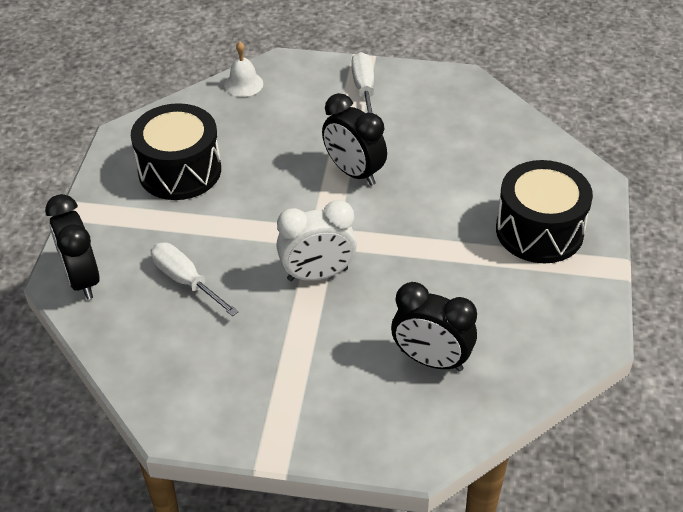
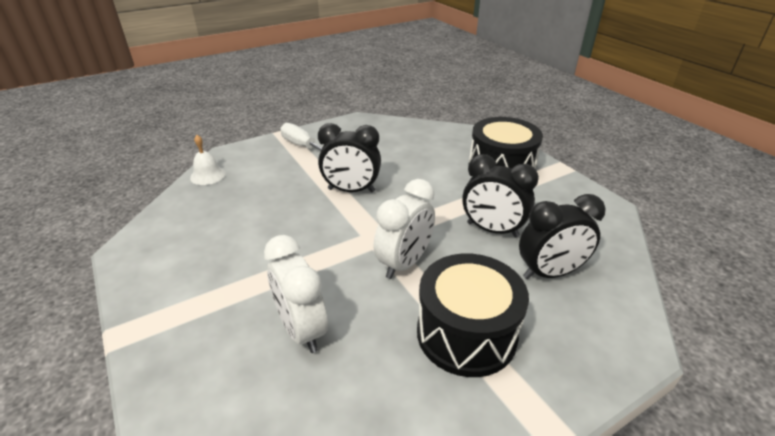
camera: 40 degrees left, 10 degrees down
black clock [45,194,100,299] -> black clock moved to [462,154,539,238]
black drum [131,103,221,200] -> black drum moved to [417,253,529,377]
white screwdriver [151,242,239,316] -> white clock [264,235,328,353]

